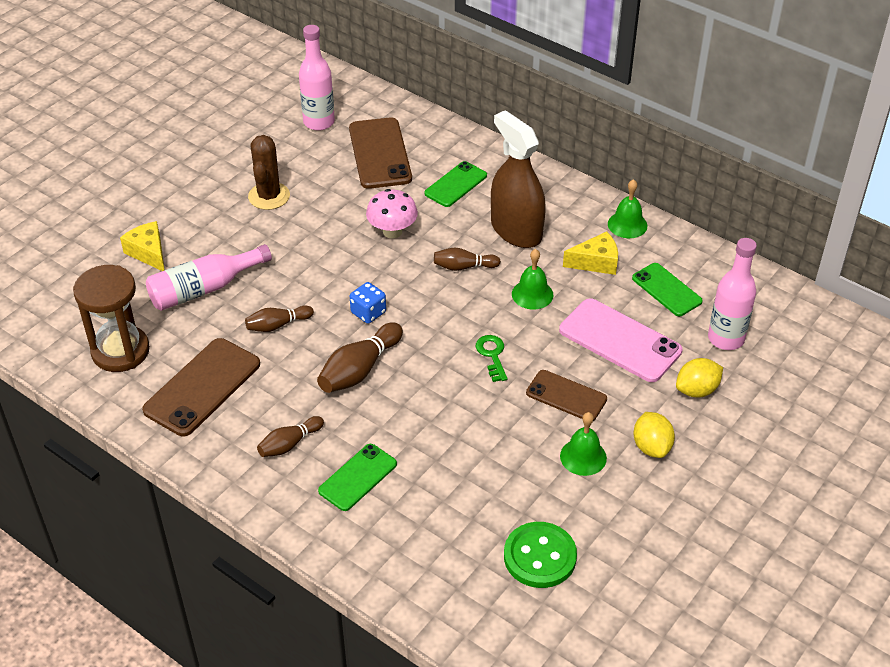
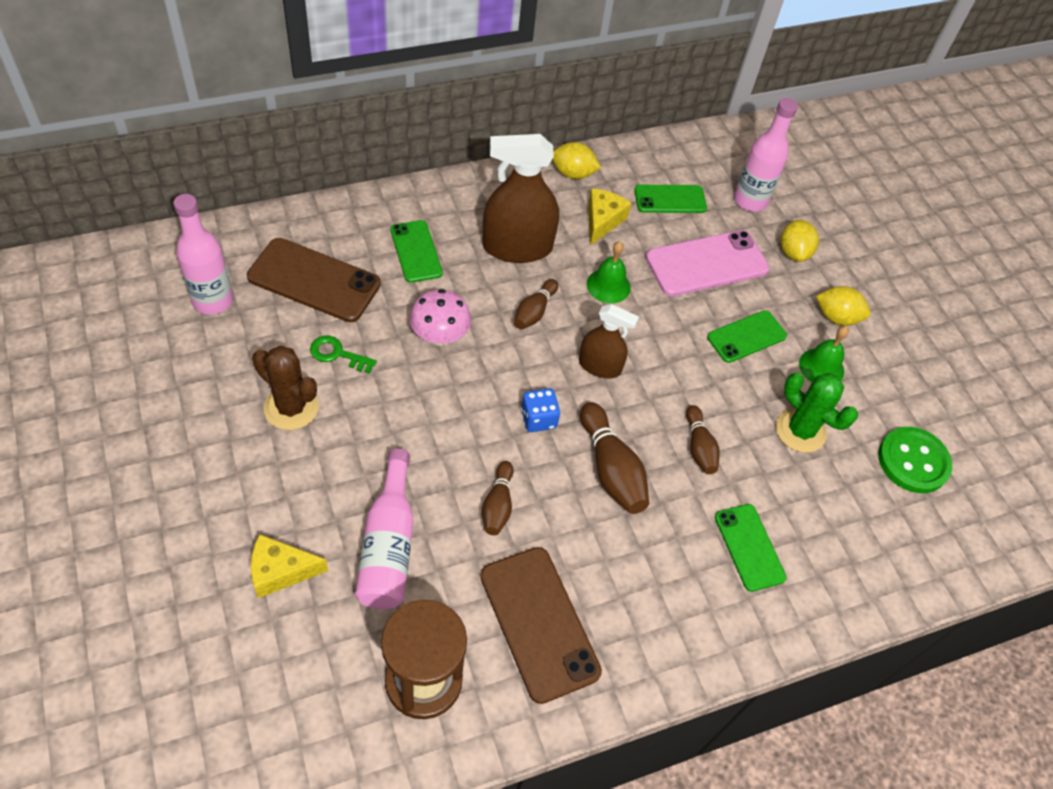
camera: 65 degrees left, 10 degrees up
brown bowling pin [257,416,324,457] -> brown bowling pin moved to [686,405,720,474]
green key [476,335,508,382] -> green key moved to [310,336,377,374]
brown phone [526,370,607,421] -> green phone [707,310,787,363]
green bell [608,179,647,238] -> yellow lemon [552,142,601,179]
none -> brown spray bottle [579,304,639,378]
none -> green cactus [776,373,858,453]

